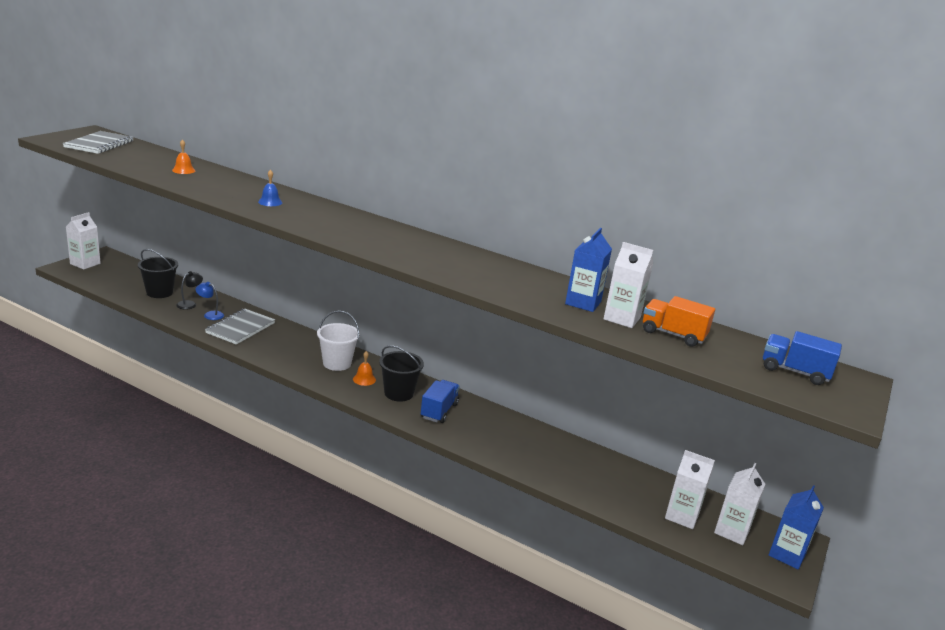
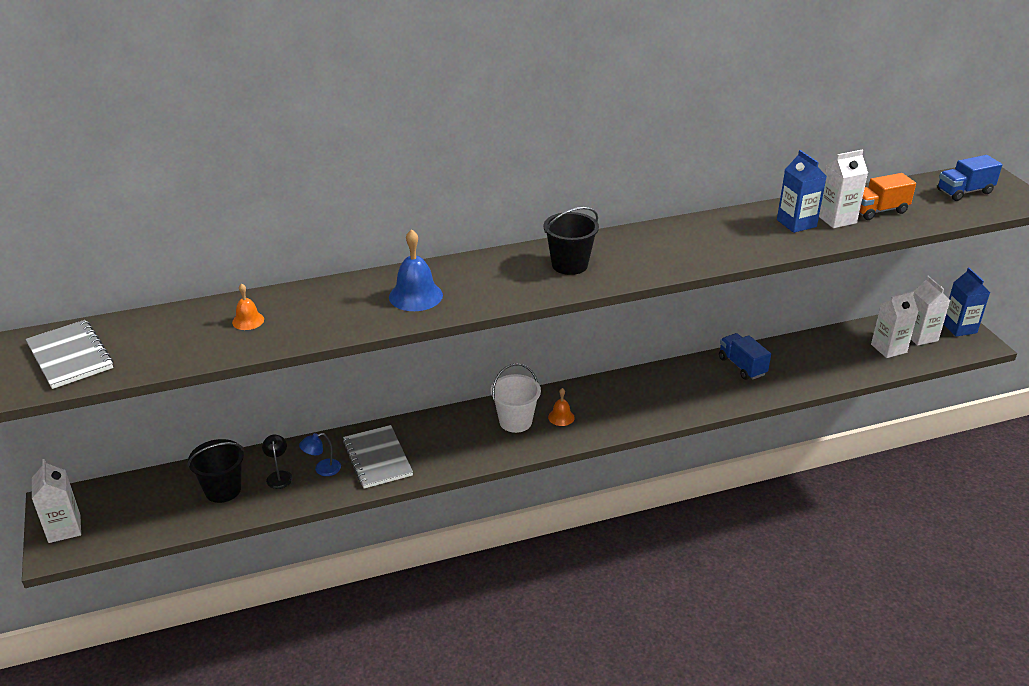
camera: 45 degrees left, 10 degrees up
blue bell [258,170,282,206] -> blue bell [389,229,443,311], size x1.77
black bucket [379,346,424,402] -> black bucket moved to [543,207,599,275]
blue truck [421,380,460,423] -> blue truck moved to [719,333,771,380]

